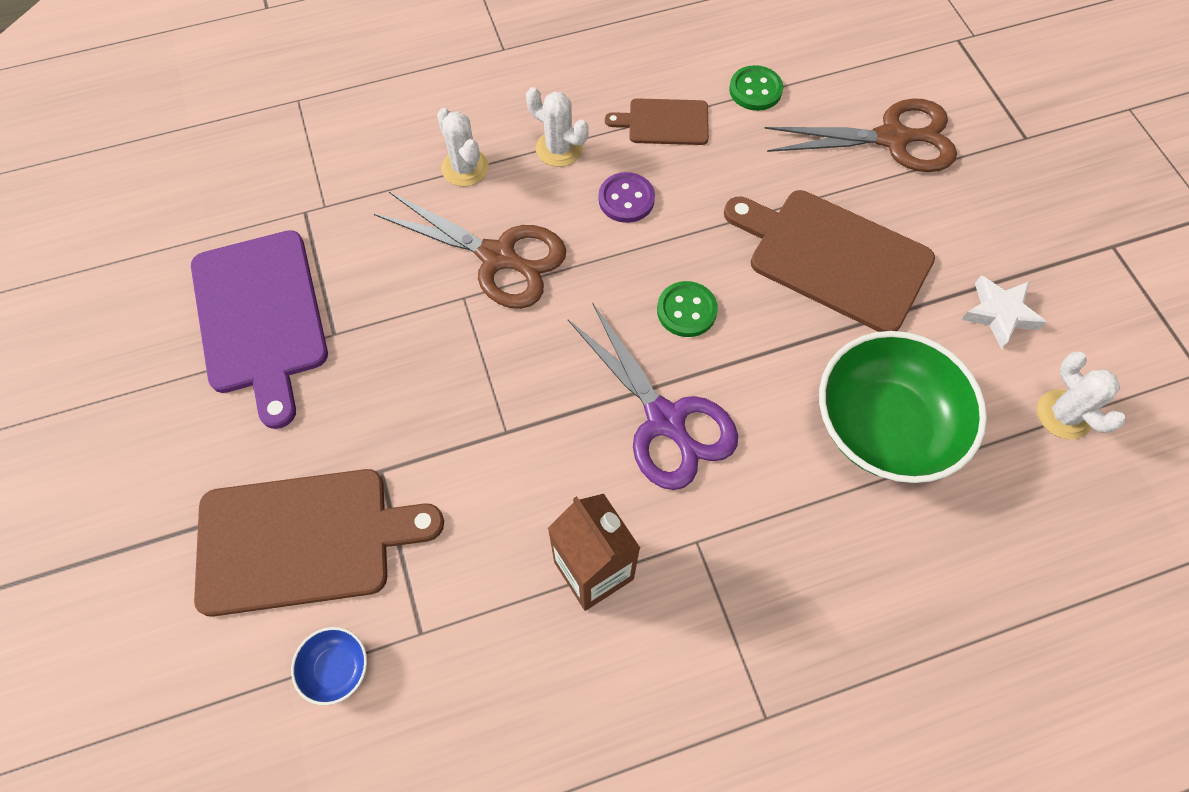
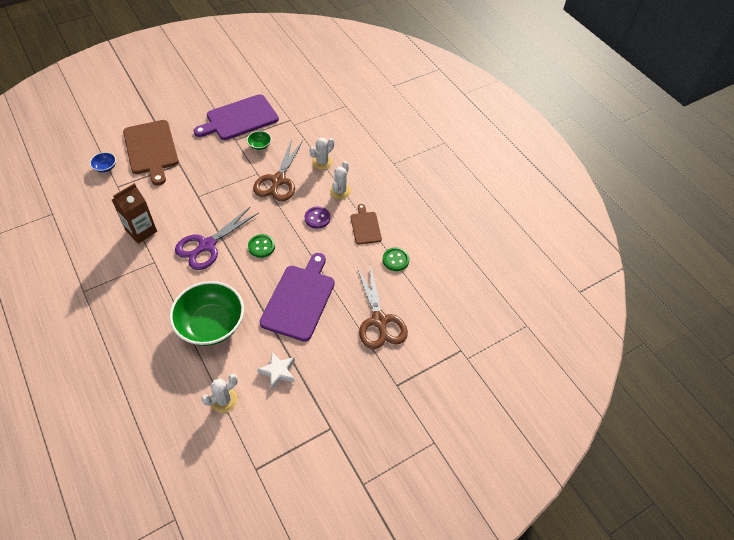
camera: 75 degrees right, 10 degrees down
brown cutting board [724,190,935,332] -> purple cutting board [259,253,335,342]
none -> green bowl [247,131,271,150]

